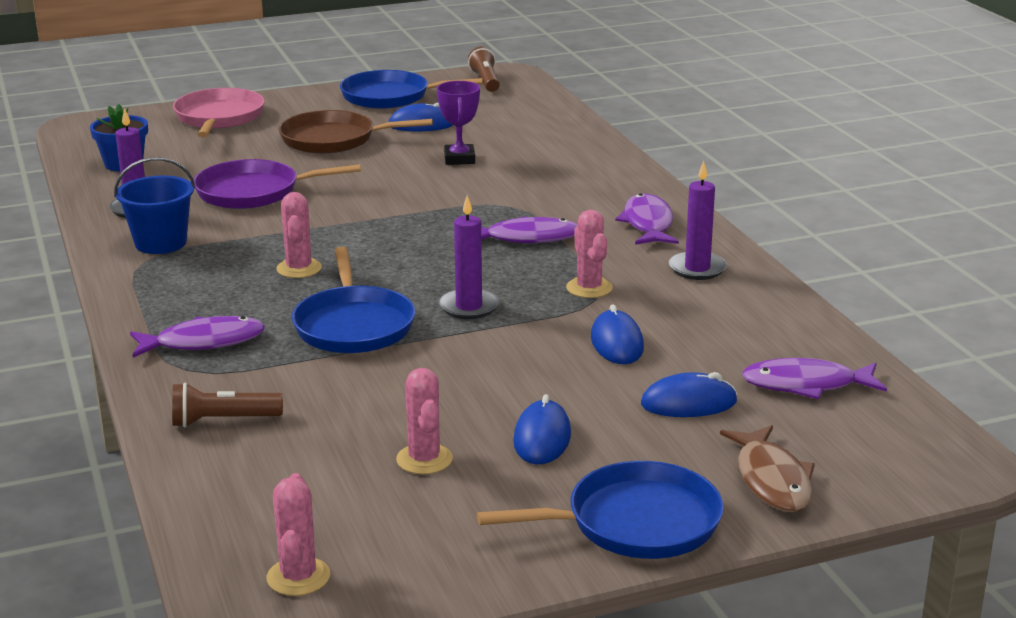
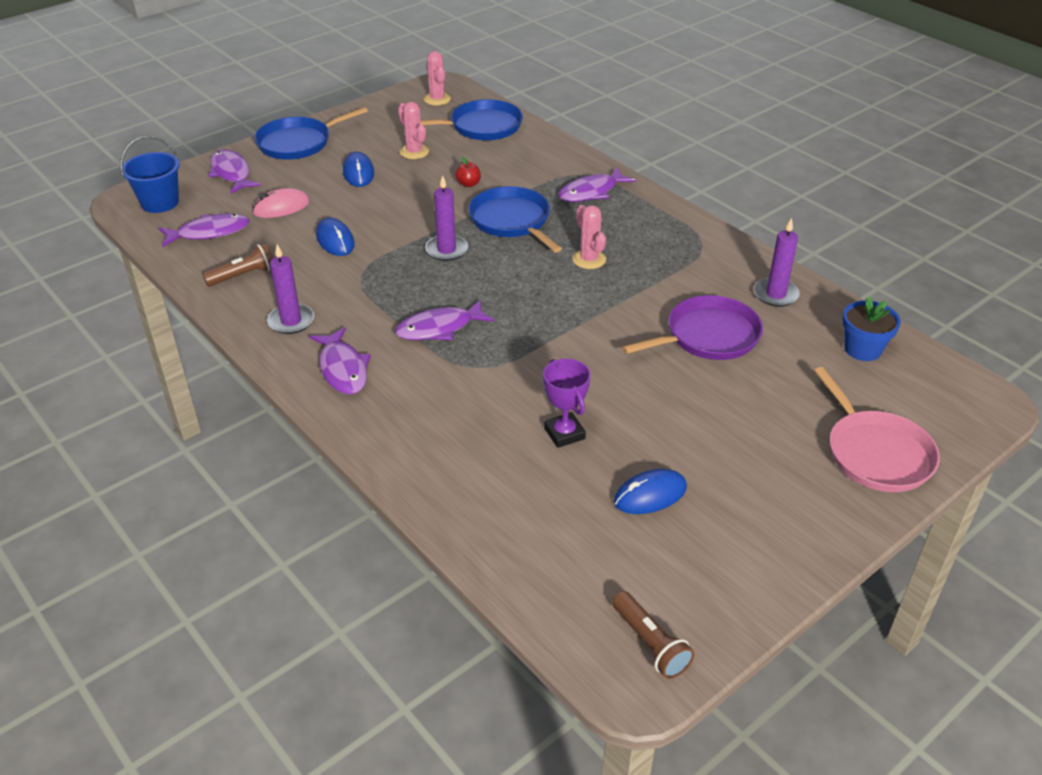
camera: 160 degrees right, 15 degrees up
blue bucket [114,157,195,254] -> blue bucket moved to [120,136,180,213]
brown flashlight [172,383,283,427] -> brown flashlight moved to [202,243,273,287]
brown pan [278,110,433,154] -> none
blue pan [340,70,483,109] -> blue pan moved to [421,99,523,140]
pink cactus [566,210,613,298] -> none
blue mouse [641,372,737,417] -> pink mouse [252,188,310,218]
brown fish [720,425,815,512] -> purple fish [208,149,261,194]
none -> red apple [456,157,481,187]

